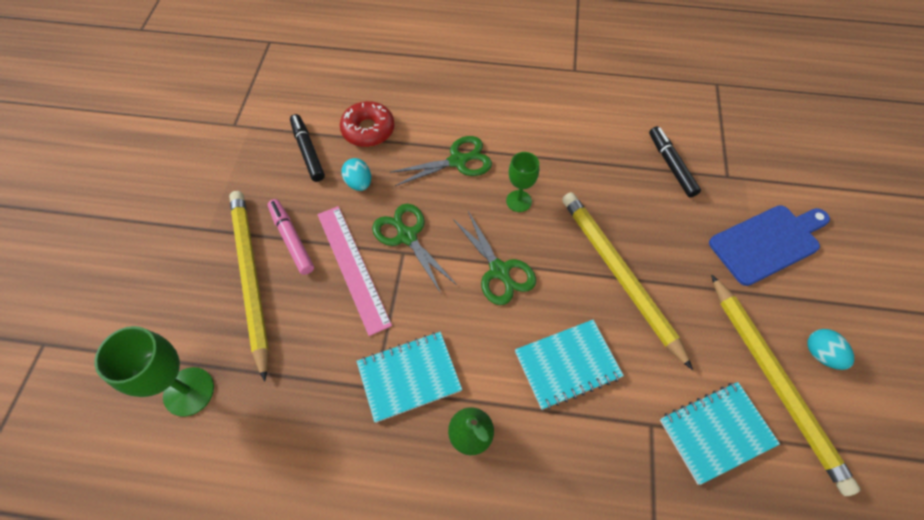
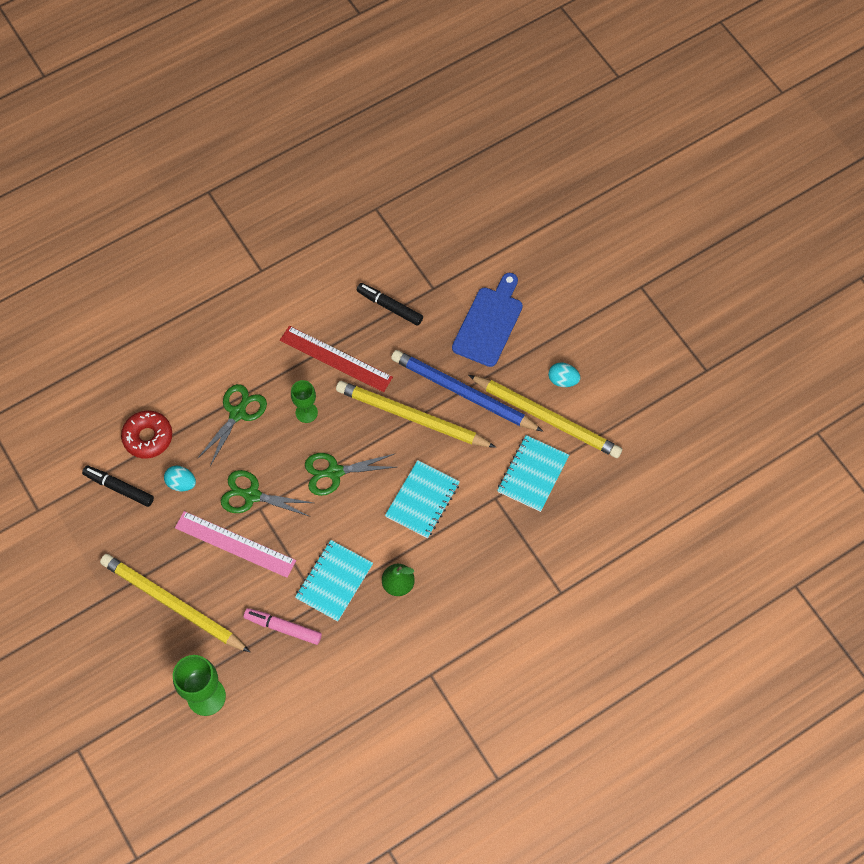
camera: 40 degrees left, 5 degrees up
pink marker [268,199,314,275] -> pink marker moved to [244,608,322,645]
green scissors [453,211,536,305] -> green scissors turned 150 degrees clockwise [305,453,396,496]
none -> red ruler [280,326,393,392]
none -> blue pencil [391,350,543,432]

